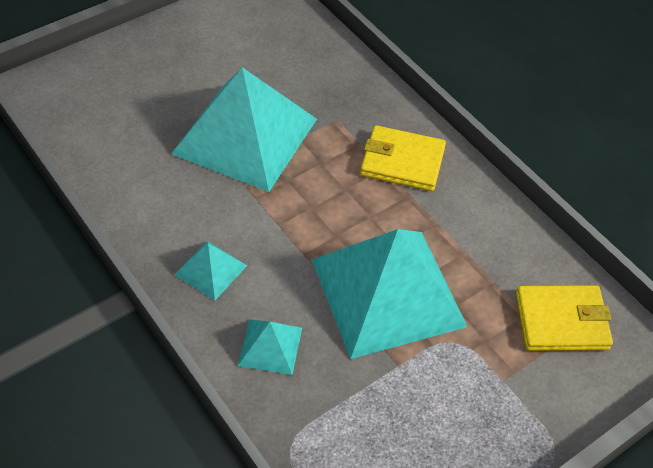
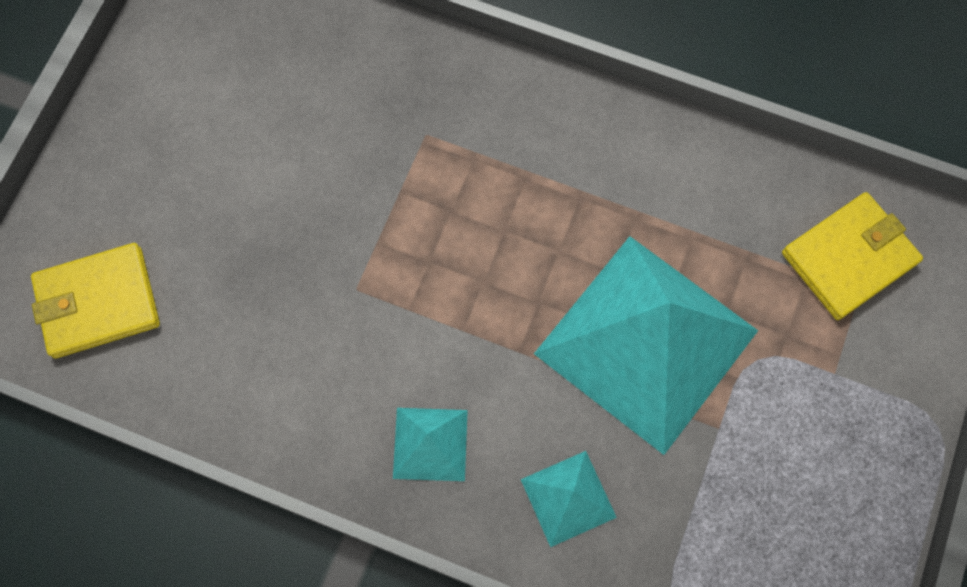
camera: 30 degrees left, 20 degrees up
turquoise pyramid [171,67,317,192] -> none
yellow wallet [360,125,446,191] -> yellow wallet moved to [31,243,160,358]

